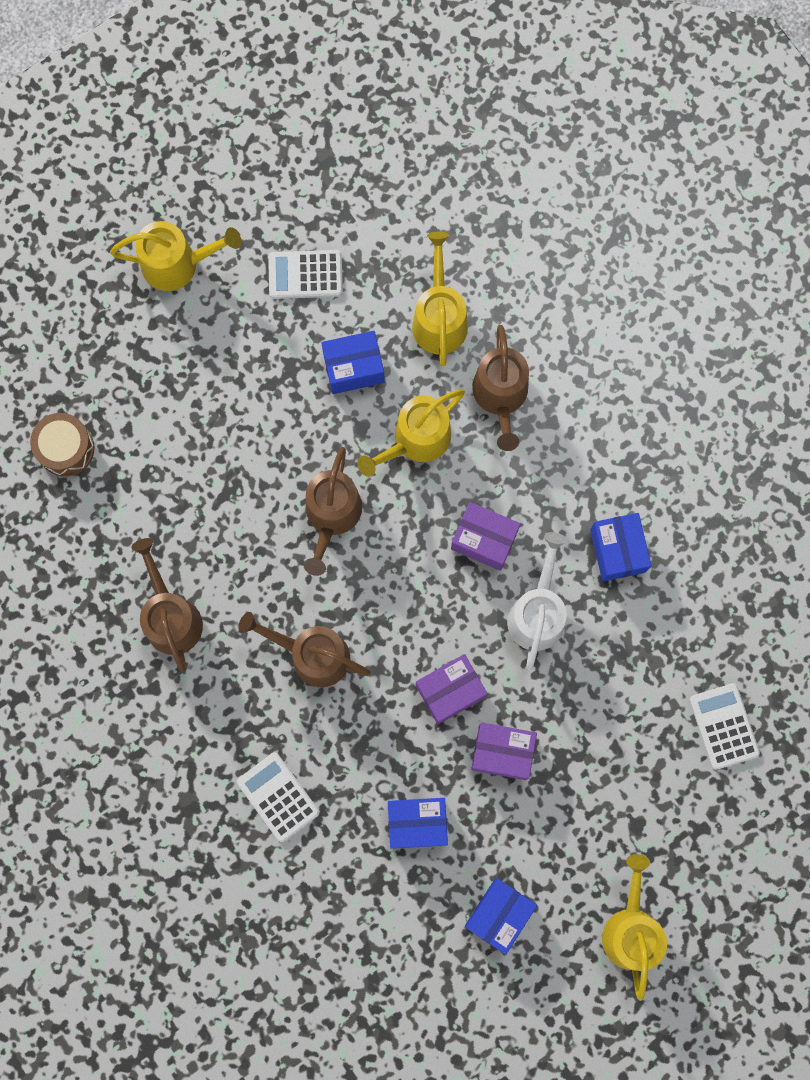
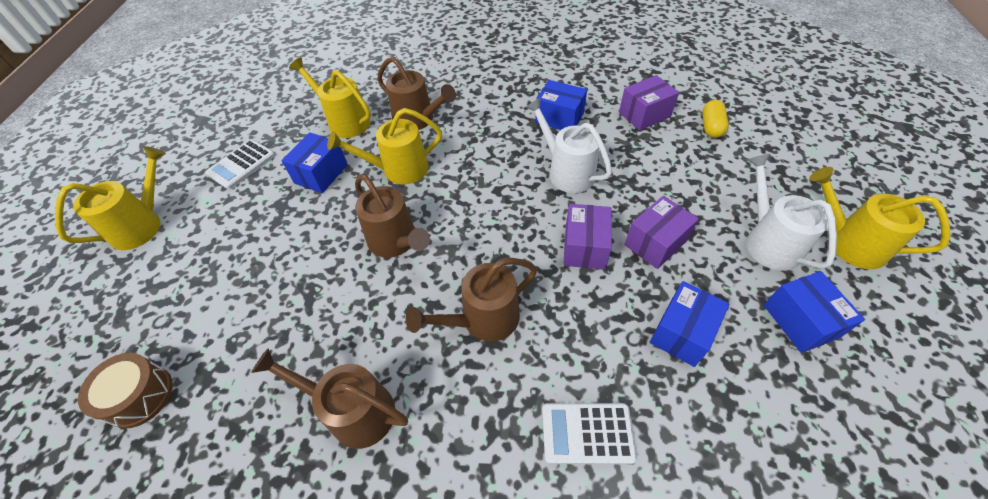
camera: 50 degrees left, 25 degrees down
yellow watering can [357,389,465,477] -> yellow watering can turned 75 degrees clockwise [327,108,442,184]
purple box [451,502,521,571] -> purple box moved to [619,75,679,131]
white calculator [689,683,760,770] -> yellow capsule [702,100,729,138]
none -> white watering can [746,154,837,271]

